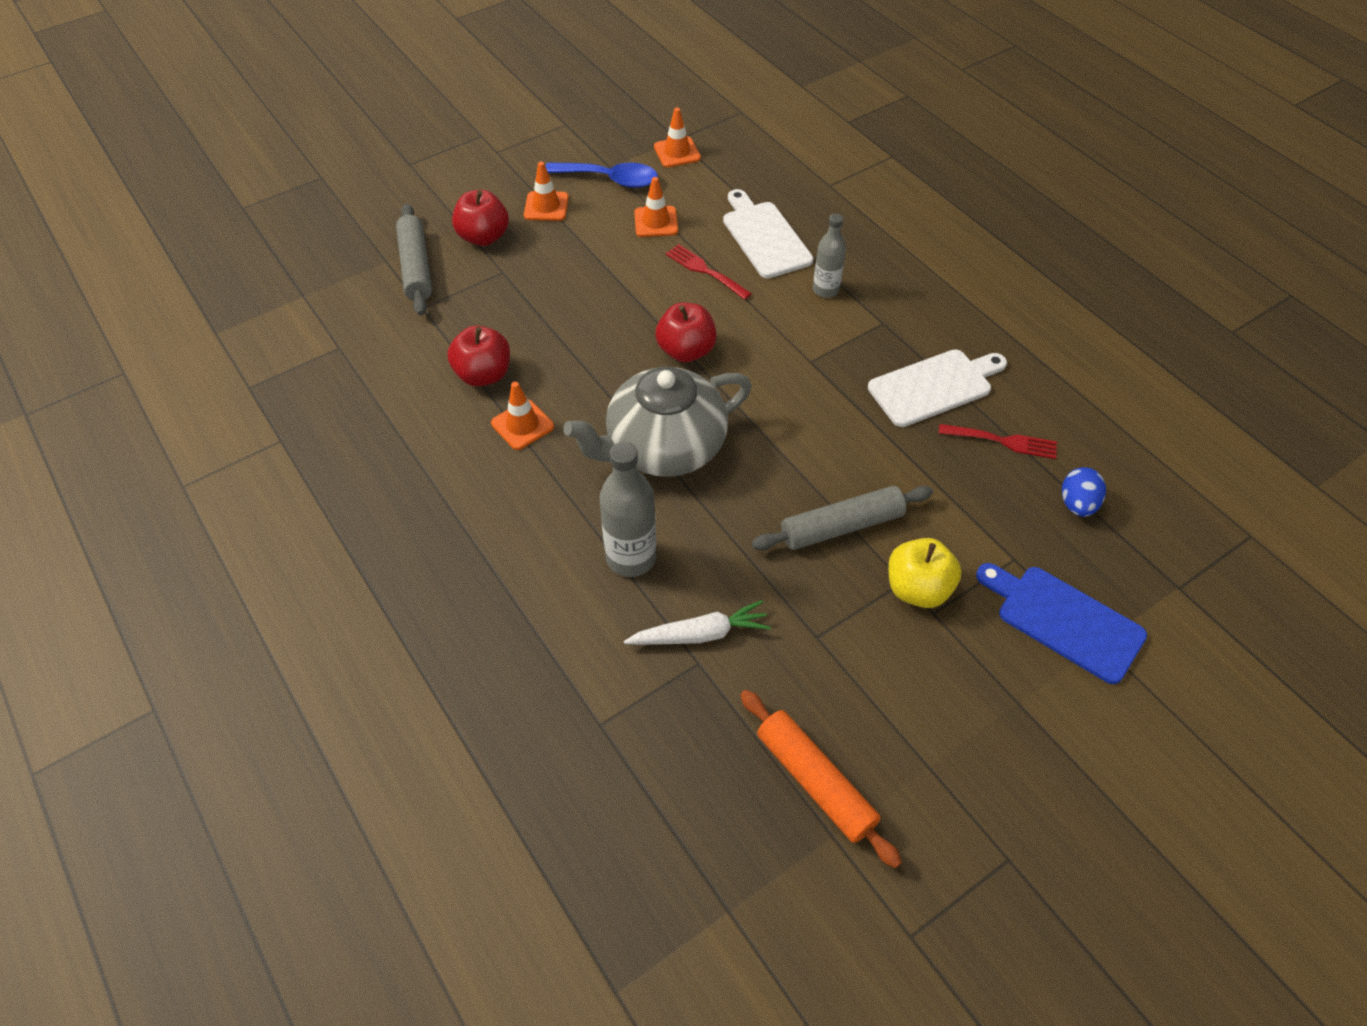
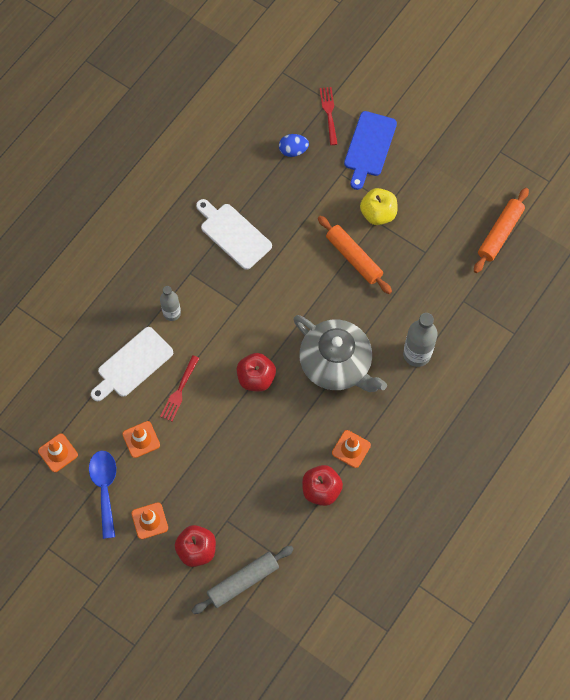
camera: 110 degrees left, 15 degrees up
white carrot [624,600,771,645] -> none
grey rolling pin [752,486,933,550] -> orange rolling pin [318,216,392,294]
red fork [938,424,1057,459] -> red fork moved to [320,87,338,145]

